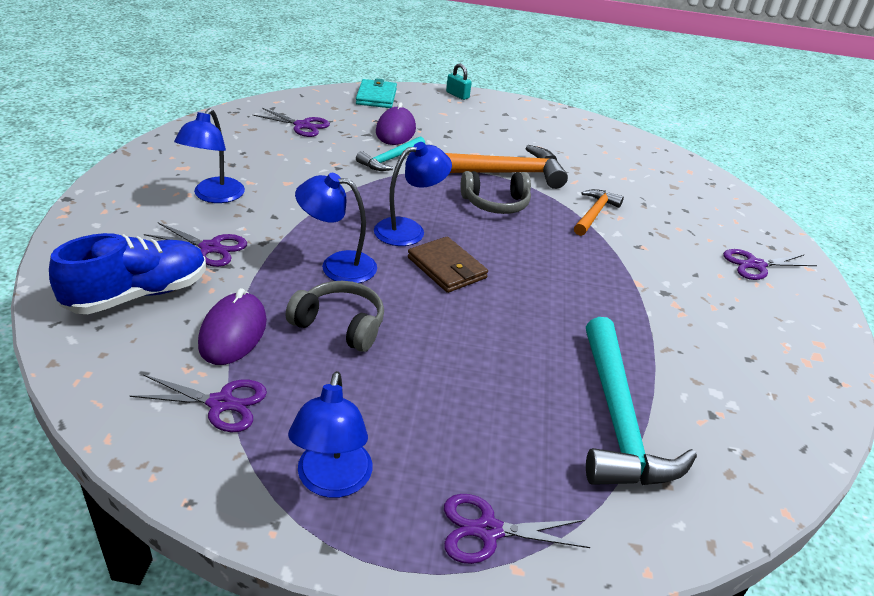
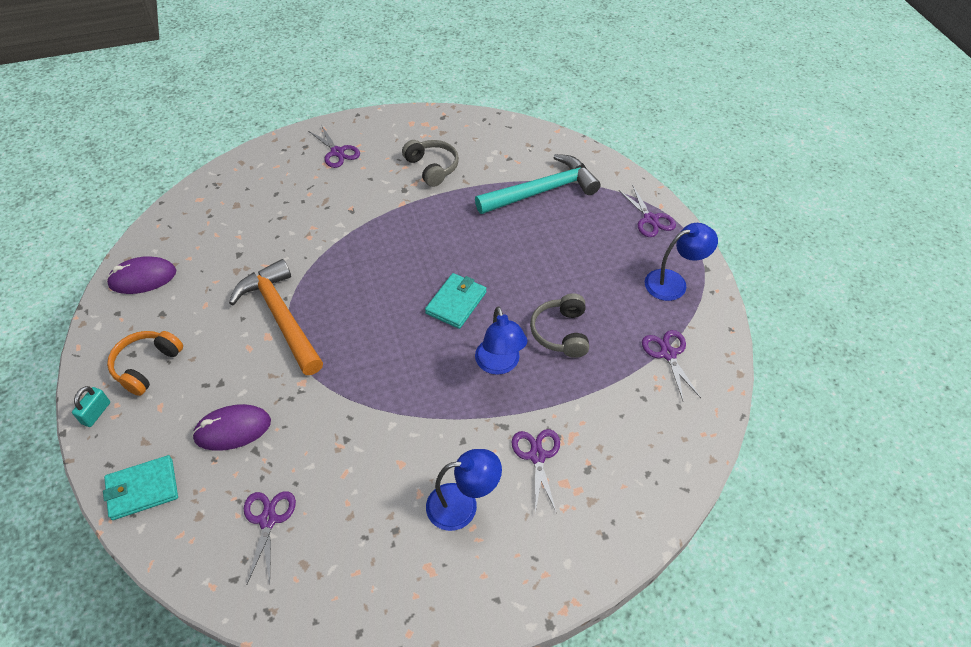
camera: 110 degrees left, 15 degrees up
blue shoe [49,233,206,314] -> none
purple mouse [198,288,267,365] -> purple mouse moved to [106,256,176,294]
turquoise hammer [356,136,425,171] -> none
blue lamp [374,142,452,246] -> none
brown wallet [408,237,488,293] -> turquoise wallet [425,273,486,329]
grey headphones [461,171,531,214] -> grey headphones moved to [402,140,459,187]
orange hammer [574,189,624,236] -> none
none -> orange headphones [107,331,183,396]

